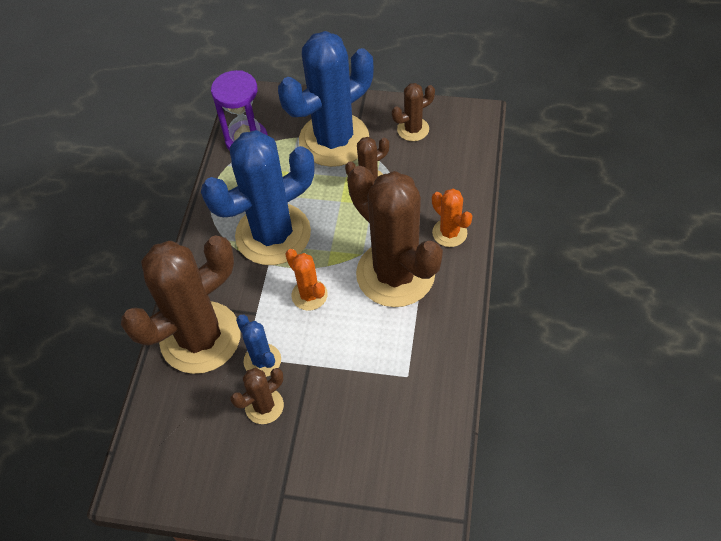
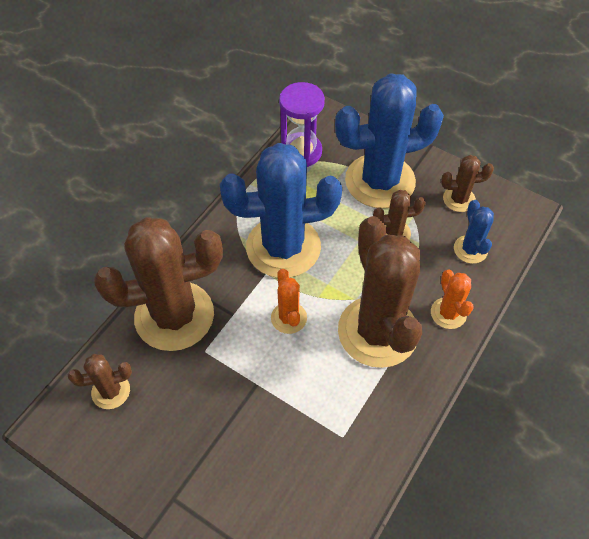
camera: 20 degrees right, 0 degrees up
brown cactus [231,368,284,424] -> brown cactus moved to [68,354,132,409]
blue cactus [236,315,281,377] -> blue cactus moved to [454,200,494,264]

